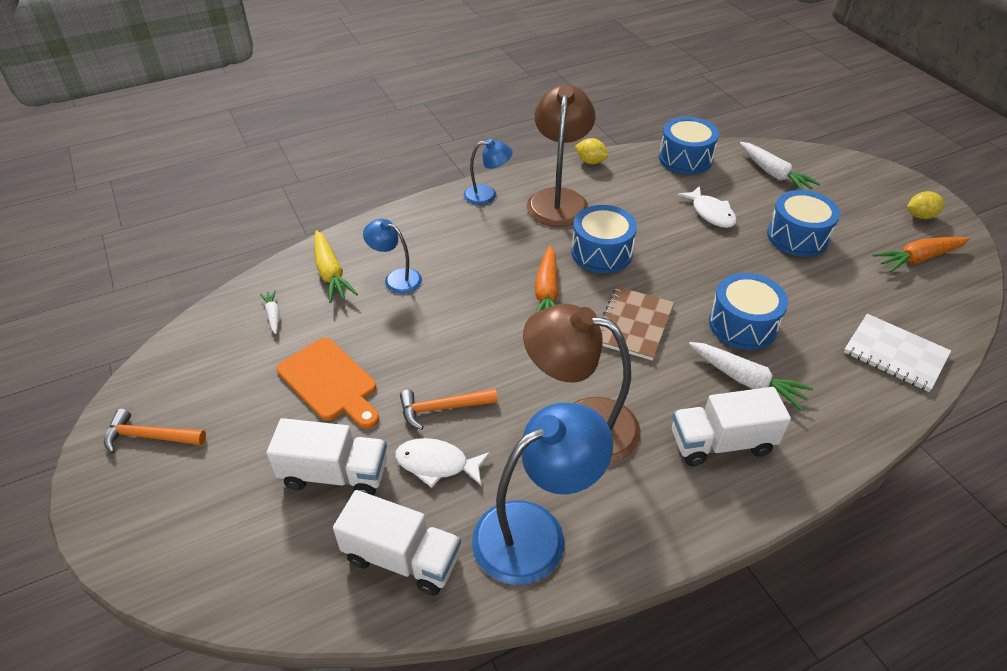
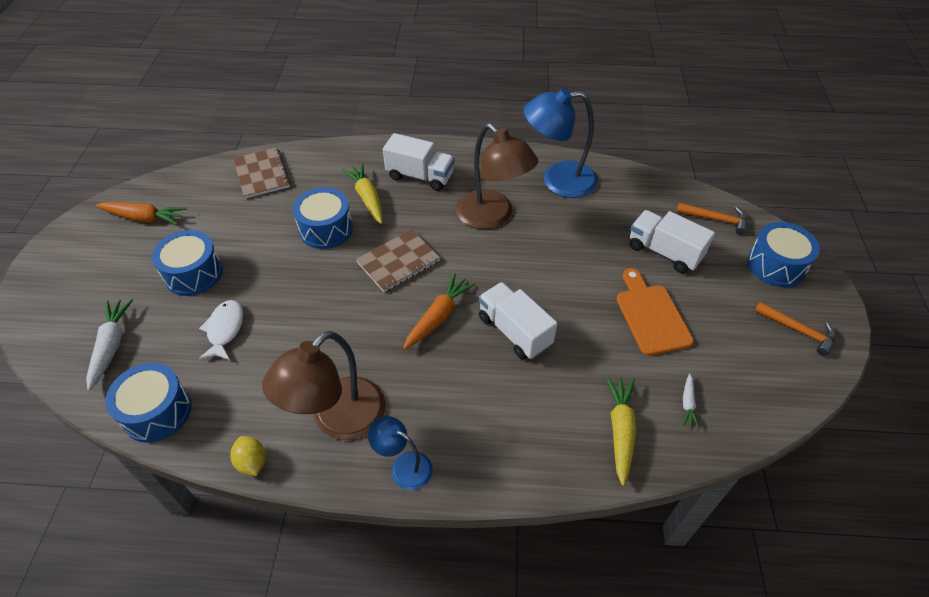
camera: 150 degrees left, 5 degrees up
white truck [333,490,461,596] -> white truck moved to [479,282,557,359]
blue lamp [363,219,422,294] -> none
white fish [395,438,490,488] -> none
orange hammer [400,389,498,430] -> orange hammer moved to [677,203,747,235]
blue drum [571,205,637,273] -> blue drum moved to [747,222,820,287]
white carrot [689,342,813,410] -> yellow carrot [342,163,382,224]
white notebook [844,314,951,392] -> brown notebook [233,148,290,199]
yellow lemon [907,191,945,219] -> none

